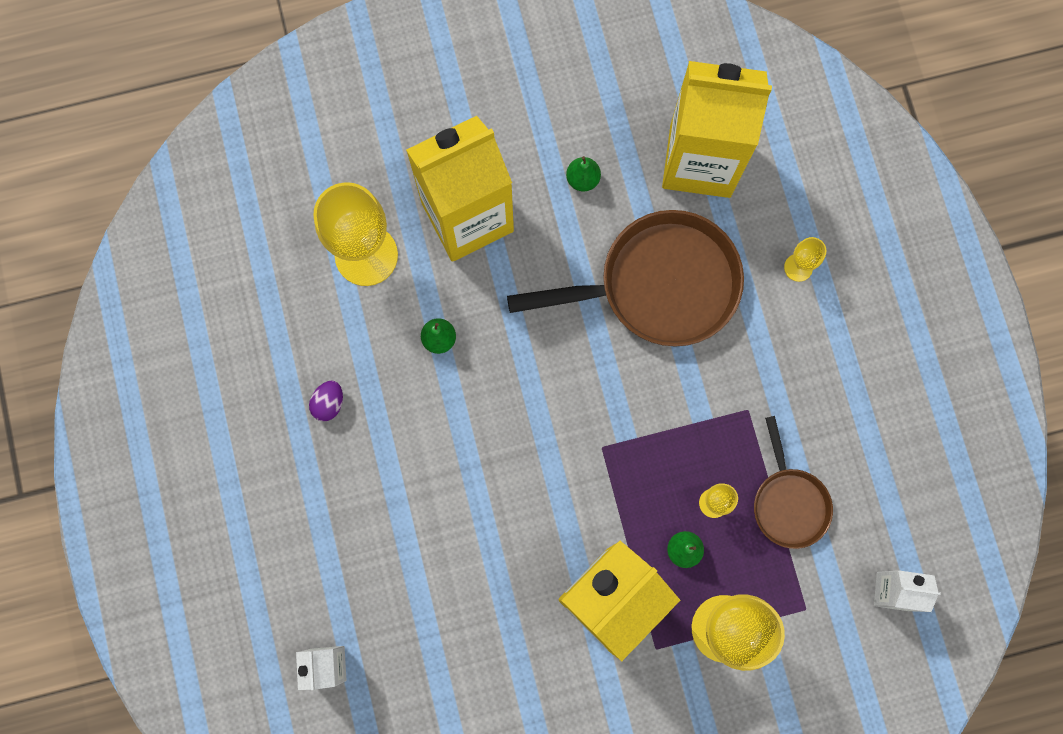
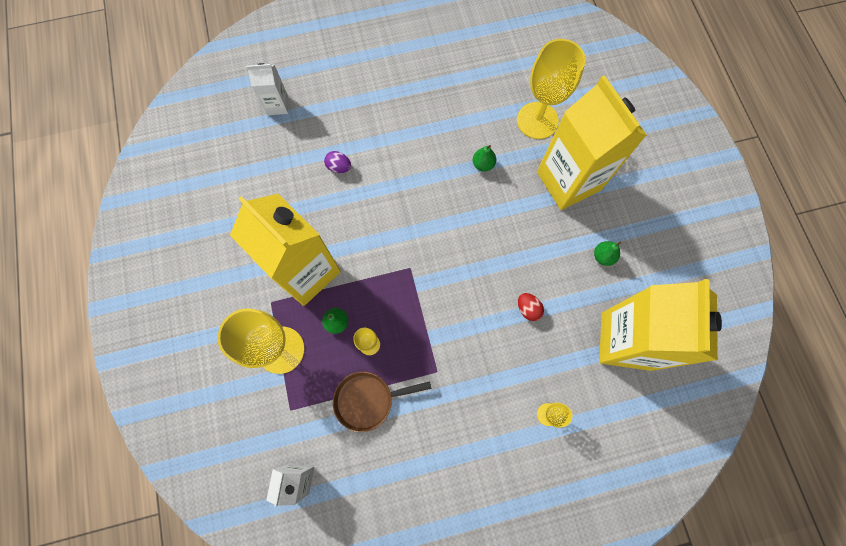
camera: 90 degrees right, 5 degrees down
purple egg [309,381,343,421] -> purple egg moved to [324,151,351,173]
brown pan [507,210,744,347] -> red egg [518,293,544,321]

